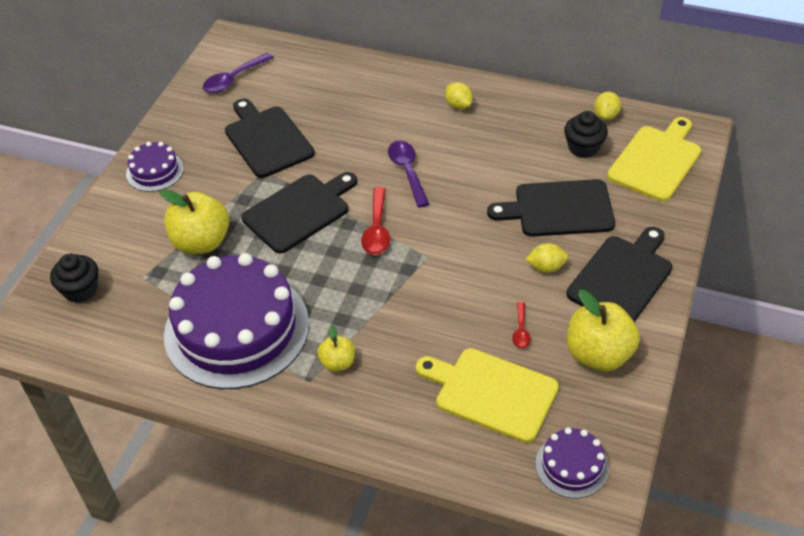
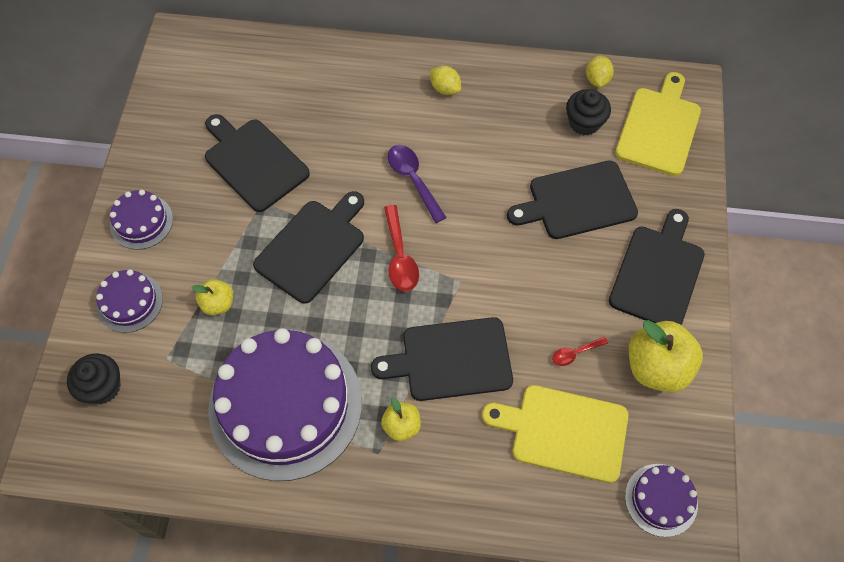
camera: 15 degrees left, 15 degrees up
yellow apple [160,189,229,254] -> yellow apple [192,279,233,315], size x0.54
purple spoon [203,53,274,93] -> none
red spoon [512,302,531,349] -> red spoon turned 75 degrees clockwise [552,337,608,366]
yellow lemon [525,243,568,273] -> none
none -> purple cake [96,269,163,333]
none -> black cutting board [371,317,513,401]

